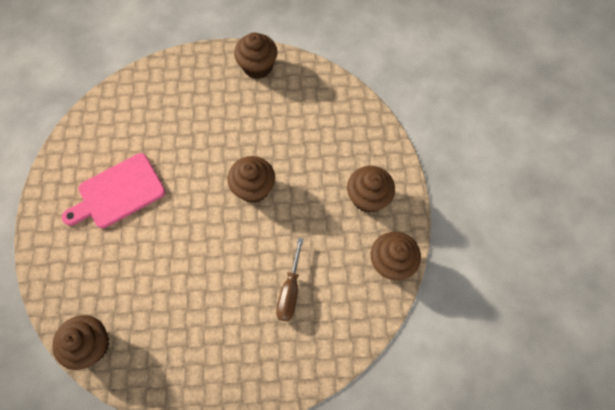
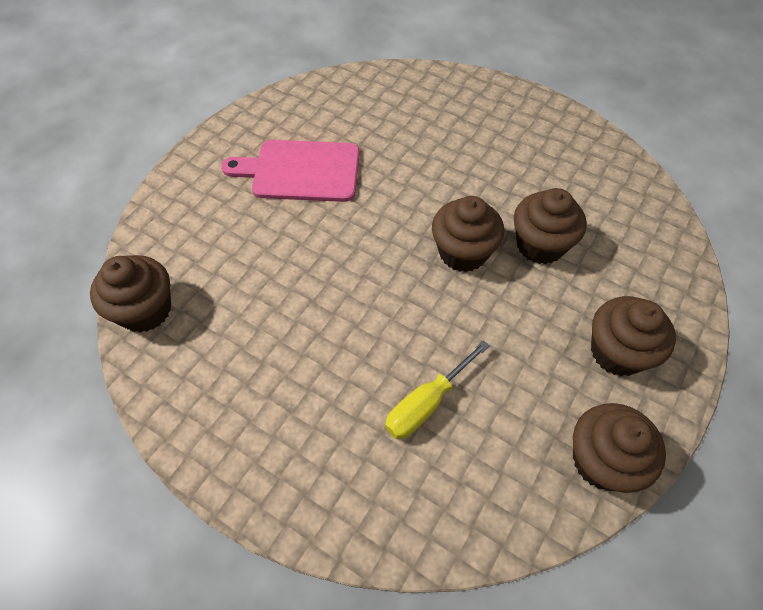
camera: 35 degrees right, 10 degrees down
brown cupcake [234,32,277,79] -> brown cupcake moved to [514,188,587,264]
brown screwdriver [276,238,304,322] -> yellow screwdriver [385,340,490,439]

